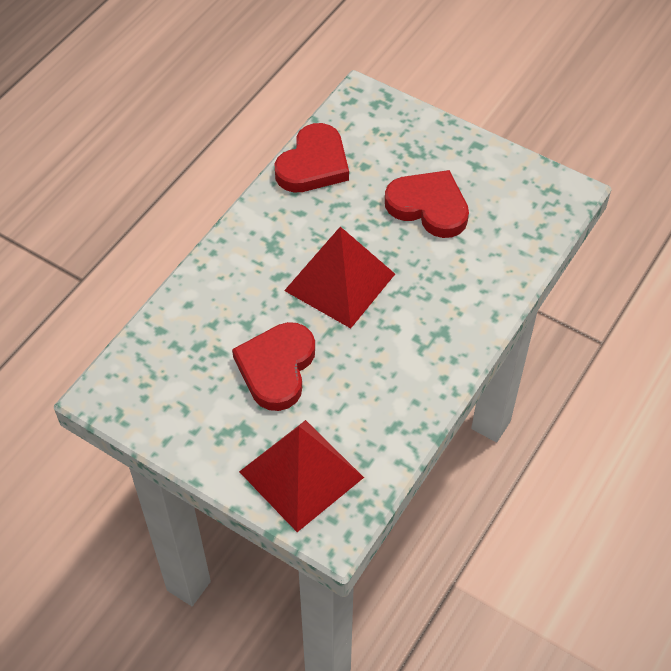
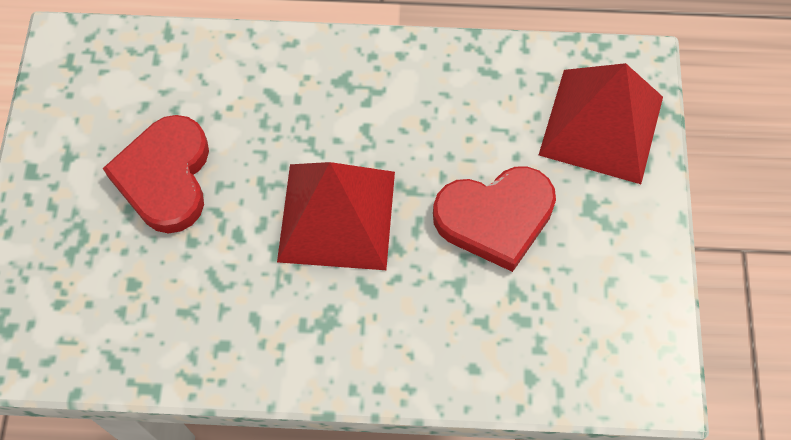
camera: 120 degrees left, 10 degrees up
red heart [274,123,349,192] -> none

